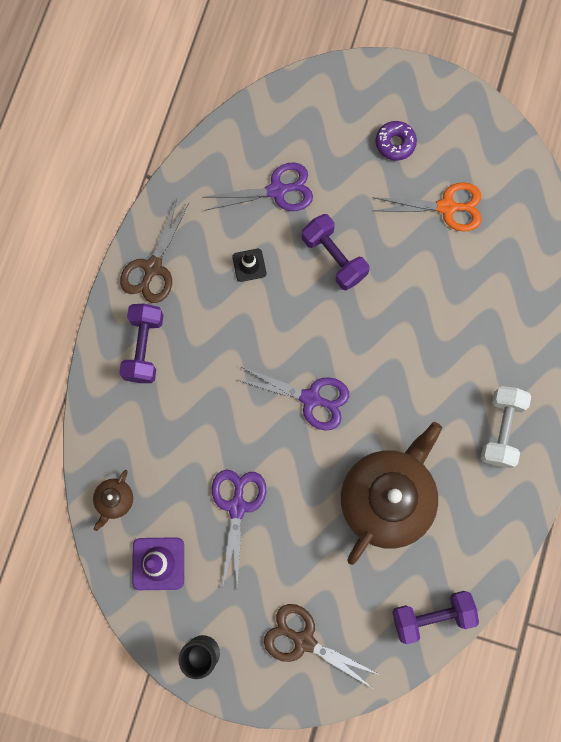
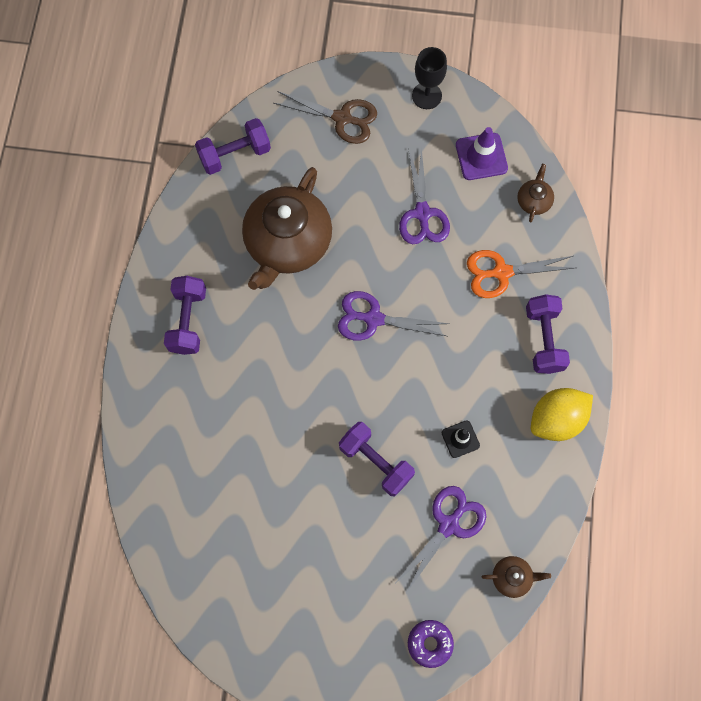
camera: 170 degrees right, 5 degrees down
brown scissors [120,199,189,303] -> yellow lemon [531,388,593,441]
purple scissors [202,163,313,211] -> purple scissors turned 150 degrees clockwise [396,486,487,593]
orange scissors [372,182,482,232] -> orange scissors moved to [467,250,575,298]
purple donut [375,121,417,161] -> purple donut moved to [408,620,454,668]
white dumbbell [481,386,531,468] -> purple dumbbell [164,276,206,355]
none -> brown teapot [482,556,551,598]

